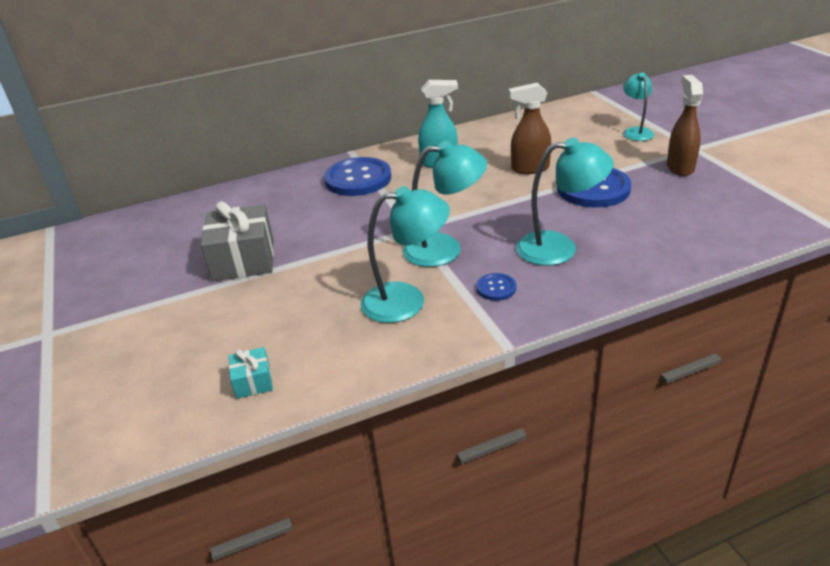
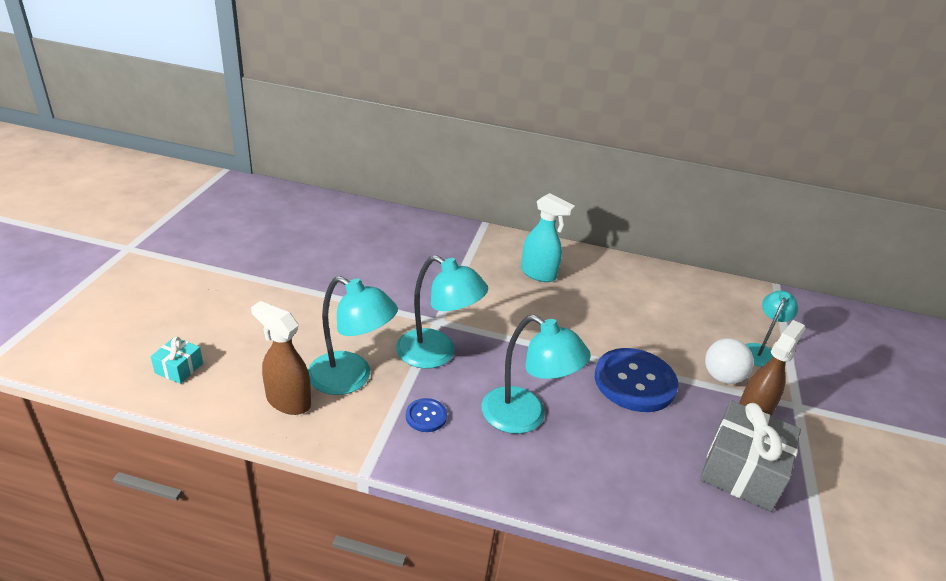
camera: 30 degrees right, 0 degrees up
grey gift [201,201,274,281] -> grey gift moved to [700,400,801,512]
blue button [324,157,391,196] -> none
brown spray bottle [509,83,551,174] -> brown spray bottle moved to [251,301,311,415]
none -> white ball [705,338,754,384]

